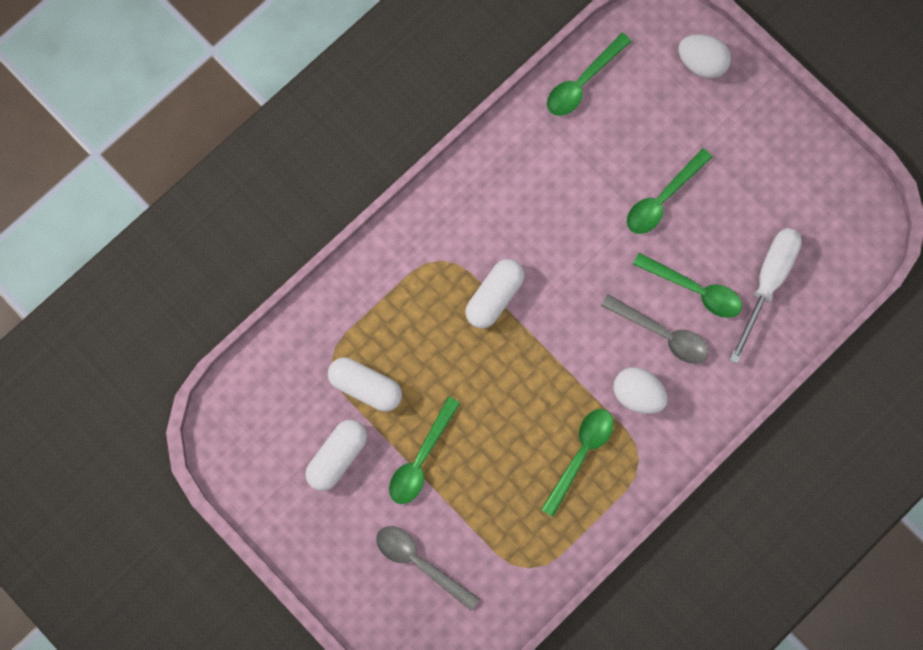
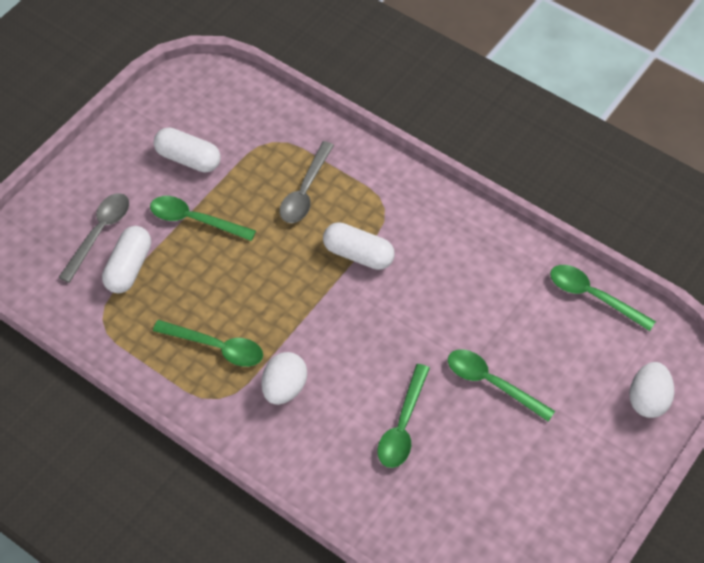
camera: 80 degrees right, 20 degrees down
white capsule [328,357,402,411] -> white capsule moved to [102,226,151,293]
grey spoon [601,294,709,364] -> grey spoon moved to [280,141,334,223]
white screwdriver [729,228,802,364] -> none

